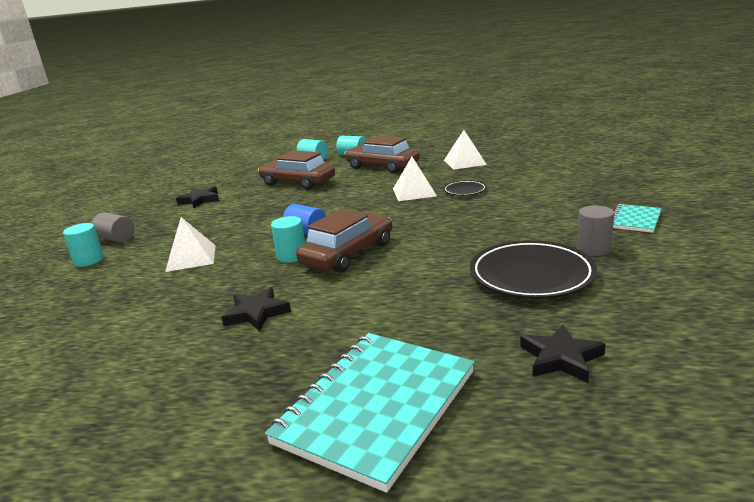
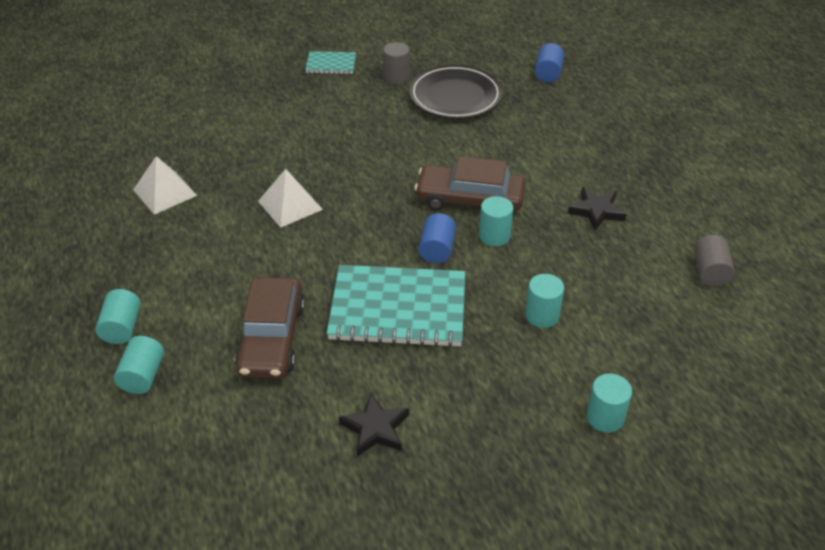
camera: 120 degrees left, 20 degrees up
grey cylinder [91,212,135,243] -> grey cylinder moved to [694,235,735,287]
white pyramid [165,217,216,272] -> turquoise cylinder [525,274,564,328]
turquoise notebook [265,333,474,493] -> turquoise notebook moved to [327,265,465,348]
brown car [345,135,419,173] -> none
black plate [443,180,487,195] -> none
black star [520,324,605,383] -> blue cylinder [535,43,564,82]

